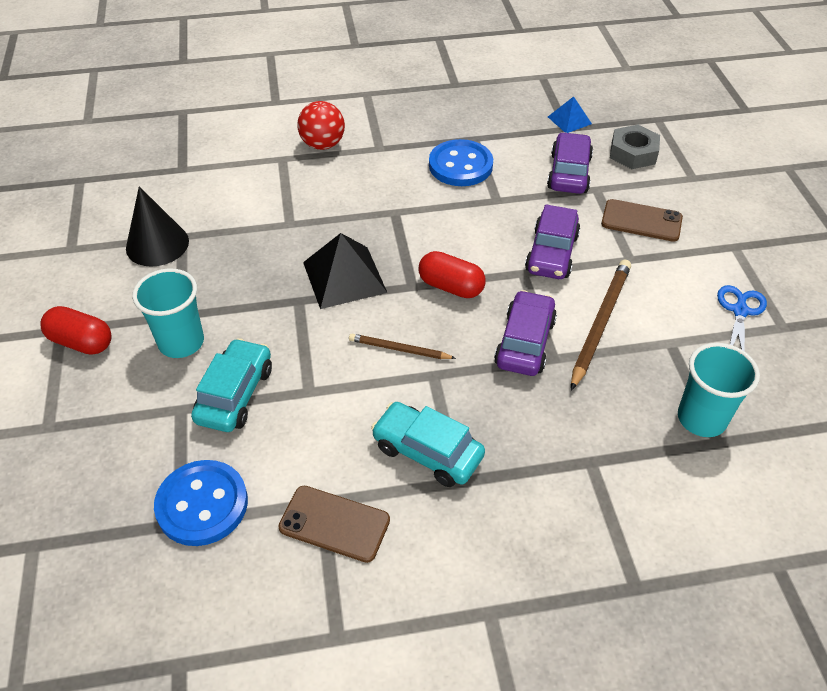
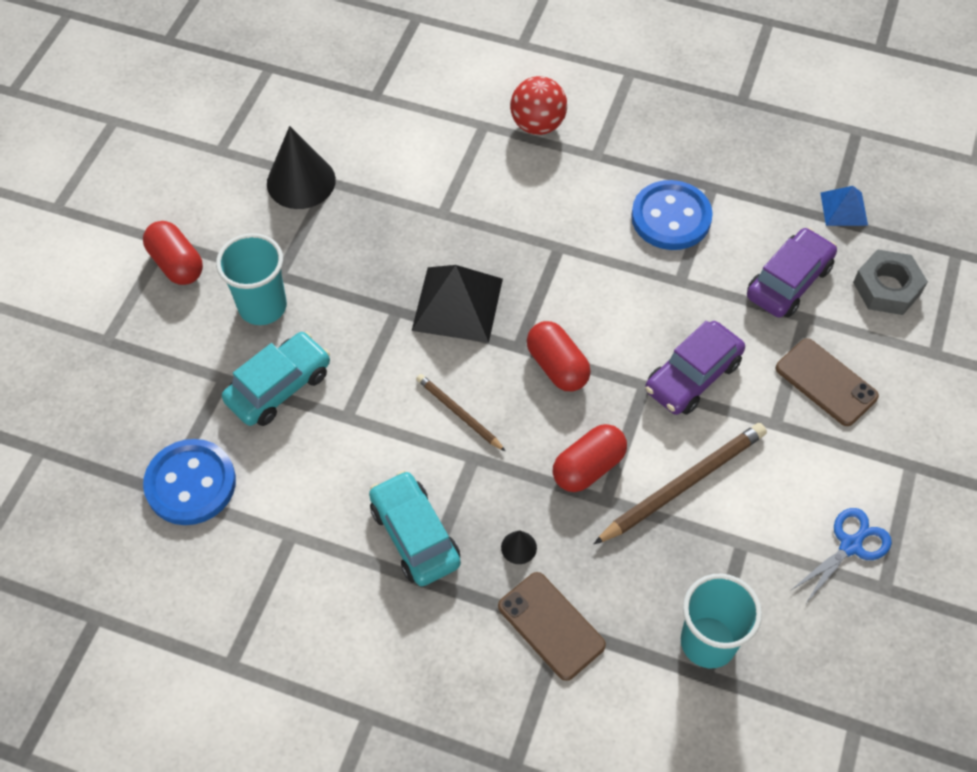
camera: 30 degrees right, 10 degrees up
brown phone [278,486,390,563] -> brown phone moved to [498,572,606,681]
purple car [494,290,557,376] -> red capsule [553,424,627,492]
none -> black cone [501,530,537,564]

